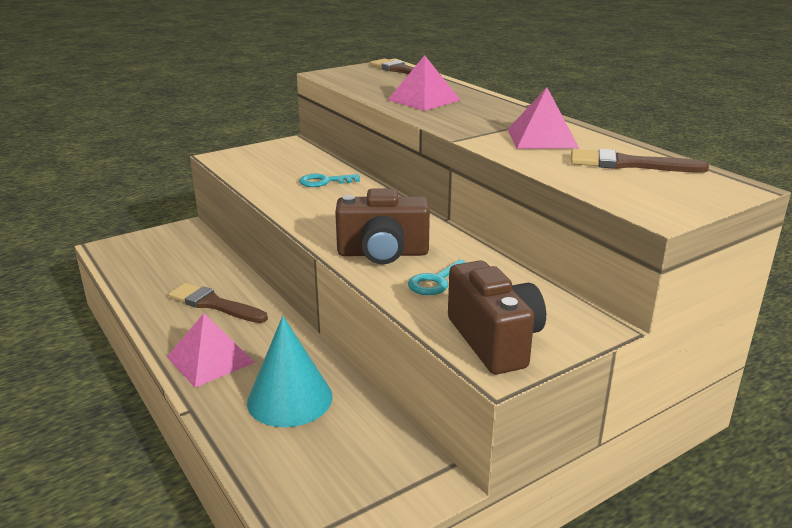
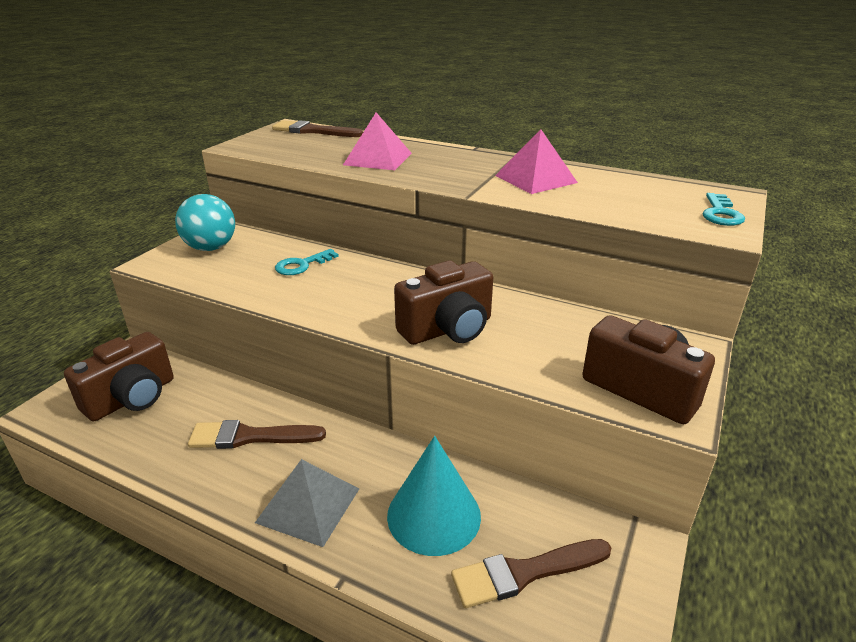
camera: 30 degrees left, 5 degrees up
pink pyramid [167,313,255,388] -> grey pyramid [255,459,360,547]
turquoise key [408,259,466,295] -> turquoise key moved to [702,193,745,226]
brown brush [571,149,709,173] -> brown brush moved to [451,539,611,608]
none -> brown camera [64,332,174,421]
none -> turquoise ball [175,194,235,251]

